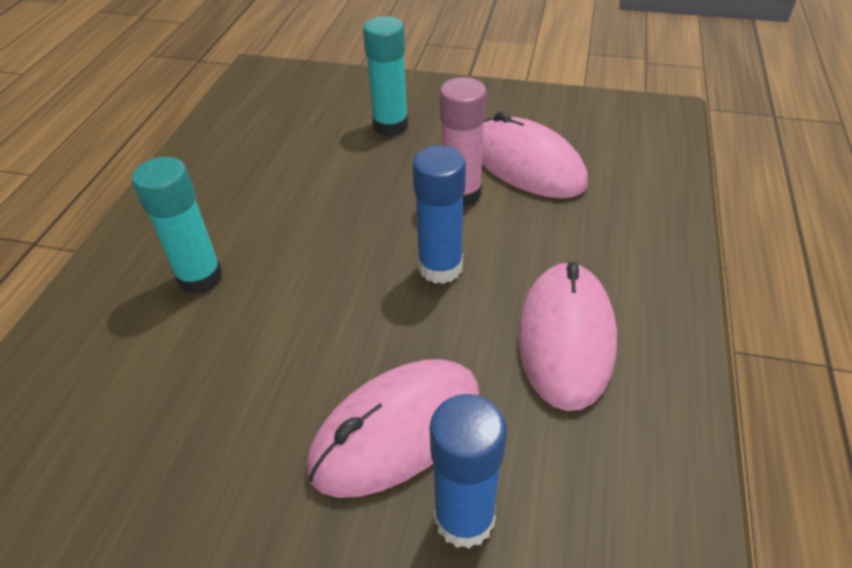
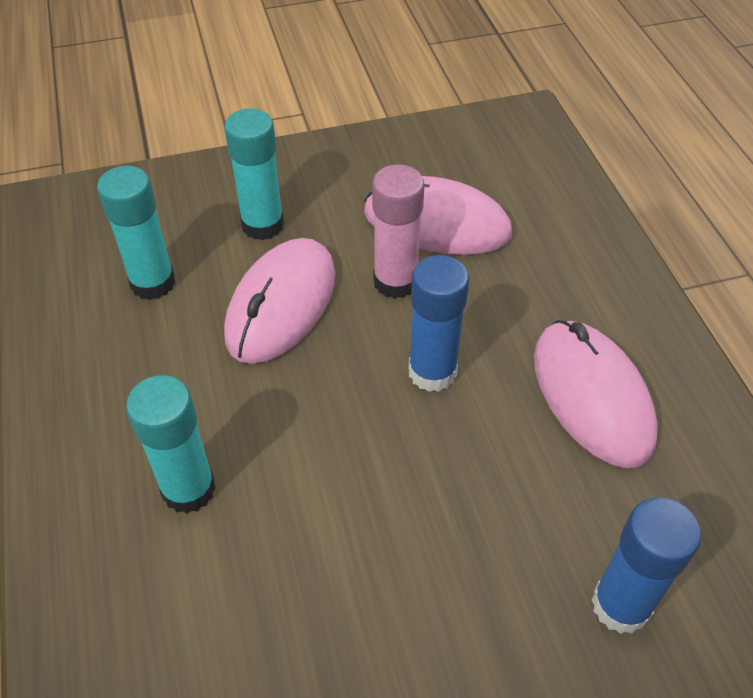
camera: 30 degrees left, 5 degrees up
pink mouse [307,359,479,498] -> pink mouse moved to [224,238,335,364]
none -> turquoise glue stick [97,166,175,300]

